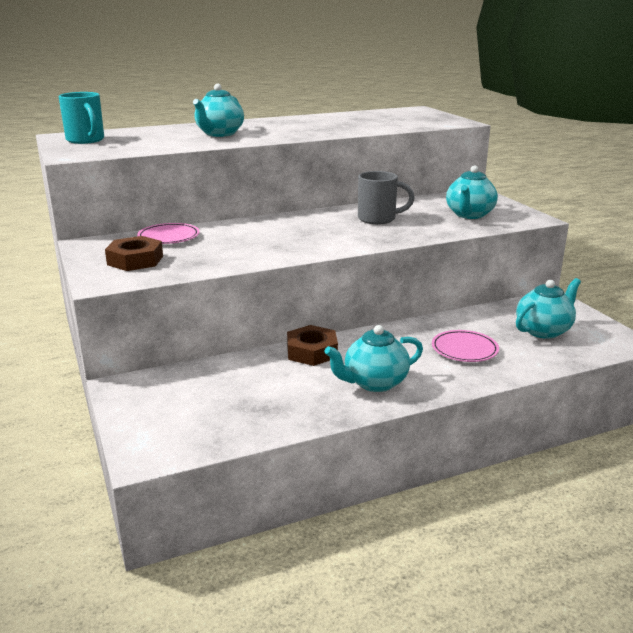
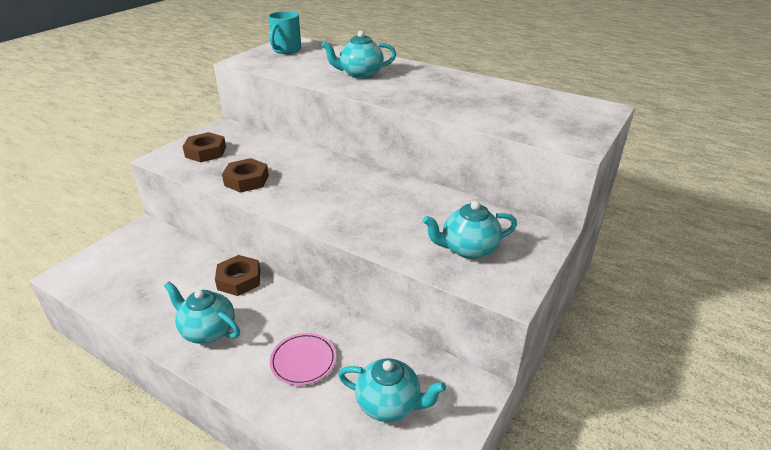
camera: 55 degrees right, 10 degrees up
pink plate [137,223,200,244] -> none
grey mug [358,171,414,224] -> none
none -> brown nut [222,158,269,193]

